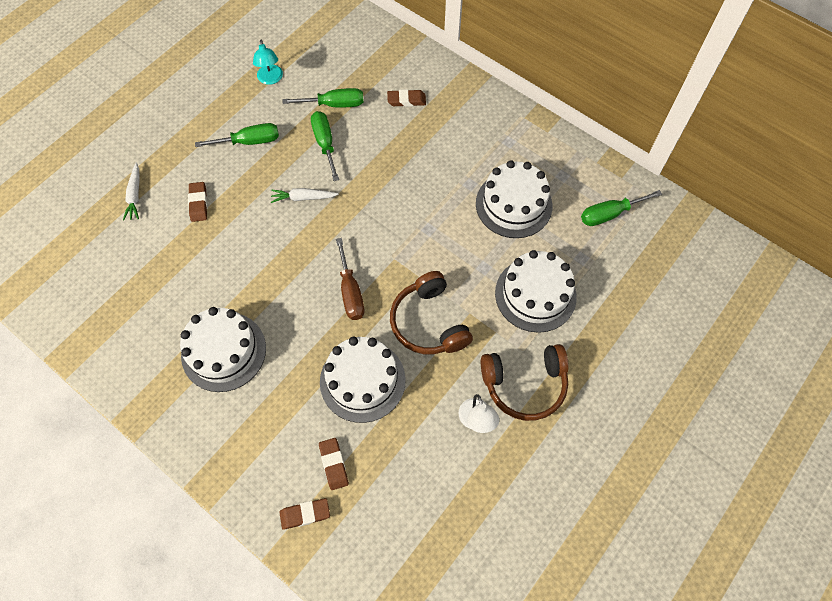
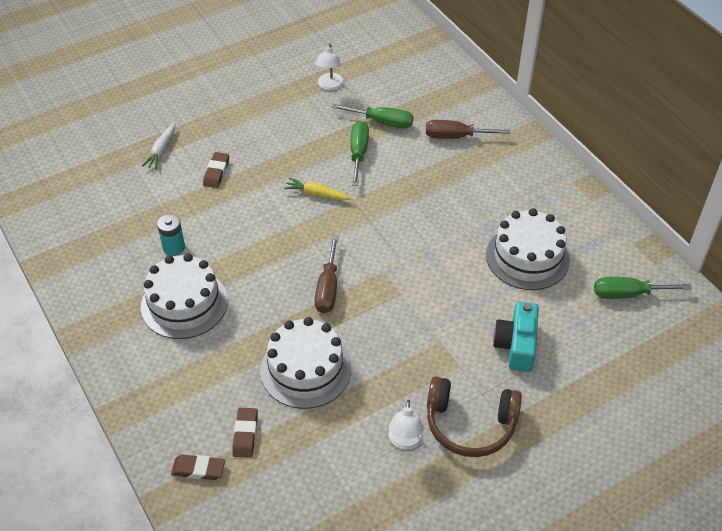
camera: 20 degrees right, 15 degrees down
green screwdriver [195,123,279,147] -> none
turquoise lamp [253,40,283,85] -> white lamp [315,43,344,91]
white carrot [271,188,339,203] -> yellow carrot [284,177,353,200]
brown eraser [387,89,426,107] -> brown screwdriver [426,120,510,139]
brown headphones [390,271,473,354] -> none
white cake [495,250,577,333] -> turquoise camera [493,302,539,372]
none -> turquoise battery [157,214,185,256]

